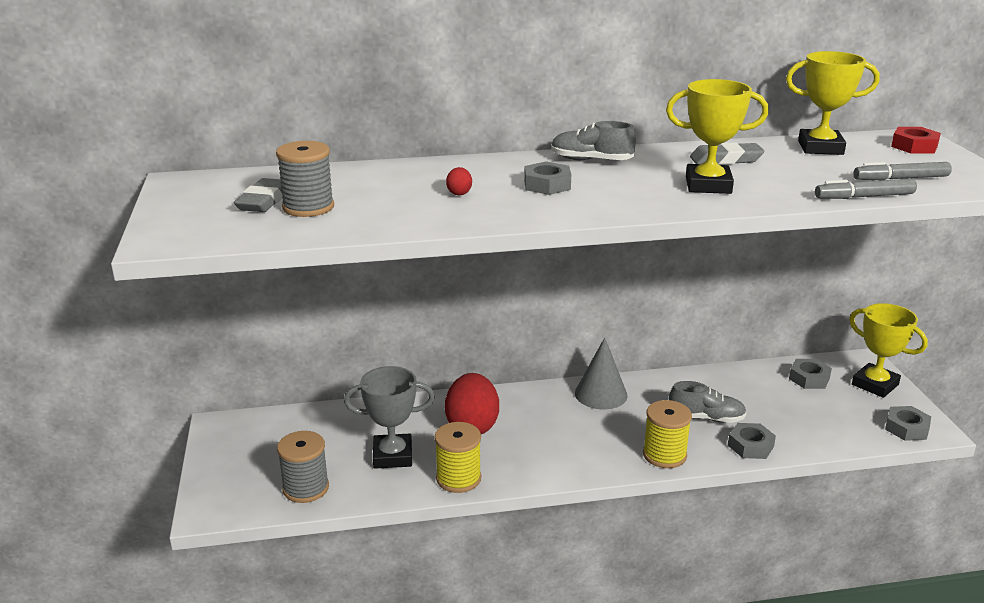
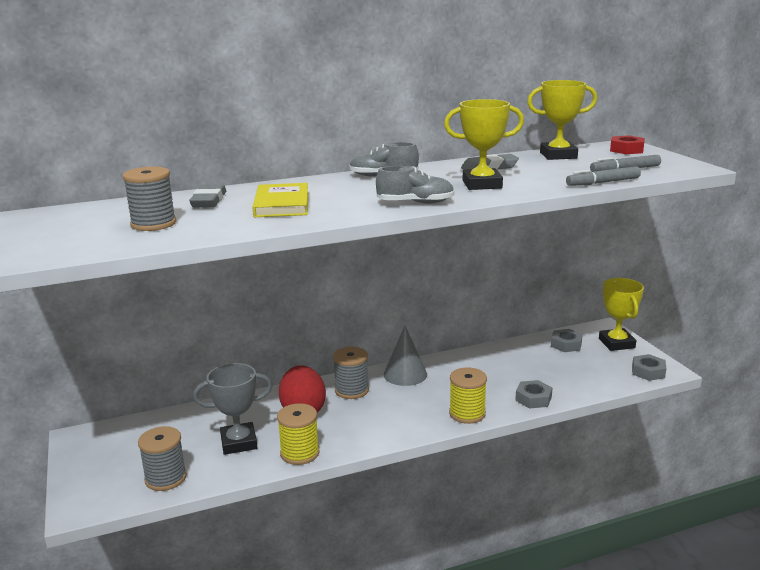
camera: 10 degrees left, 5 degrees down
grey eraser [234,178,283,212] -> grey eraser moved to [189,184,226,208]
red egg [446,167,472,195] -> yellow book [252,183,308,217]
grey nut [524,162,571,195] -> none
grey shoe [669,381,747,423] -> grey shoe moved to [376,166,455,204]
yellow trophy [849,303,928,398] -> yellow trophy turned 45 degrees clockwise [599,278,644,351]
none -> grey spool [333,347,369,399]

